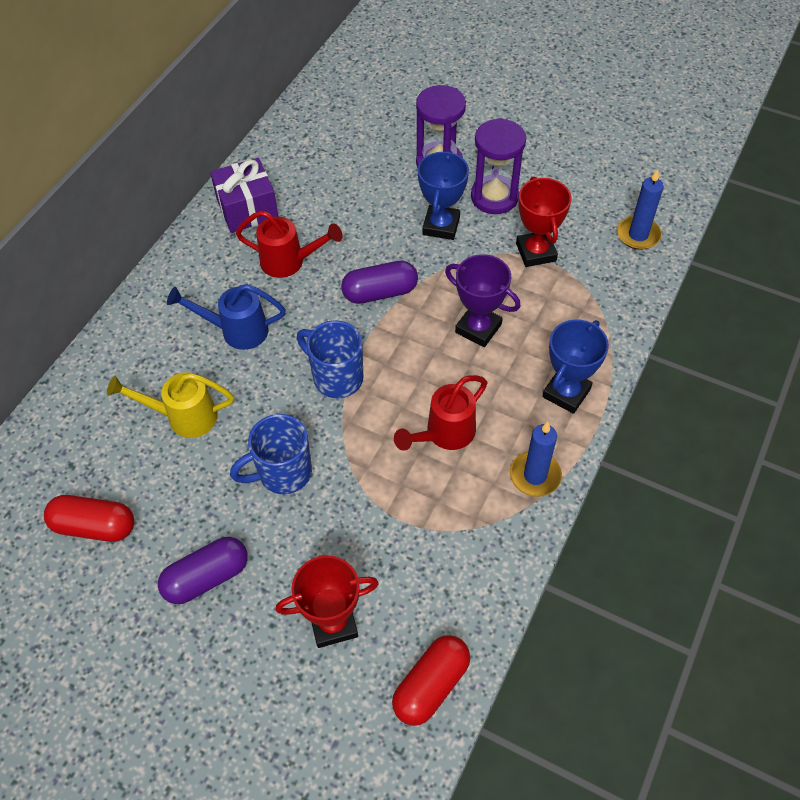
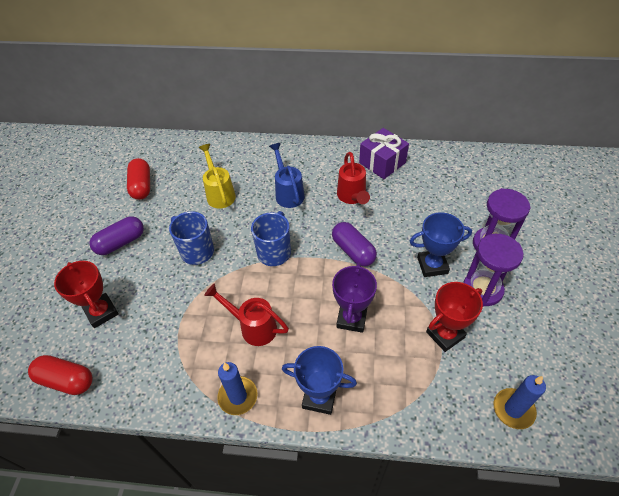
camera: 70 degrees right, 5 degrees down
purple capsule [158,537,248,604] -> purple capsule turned 75 degrees counterclockwise [90,216,144,255]

